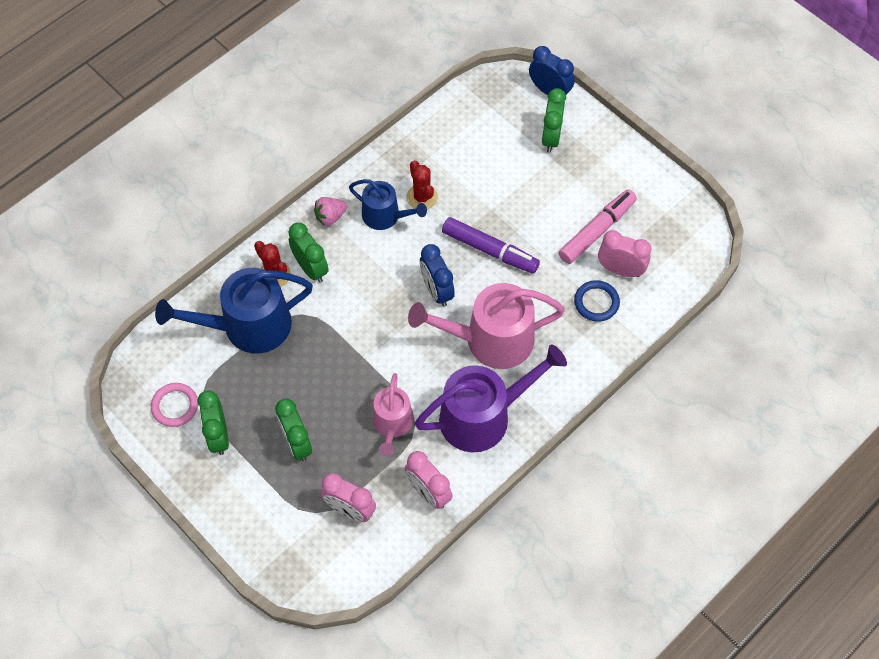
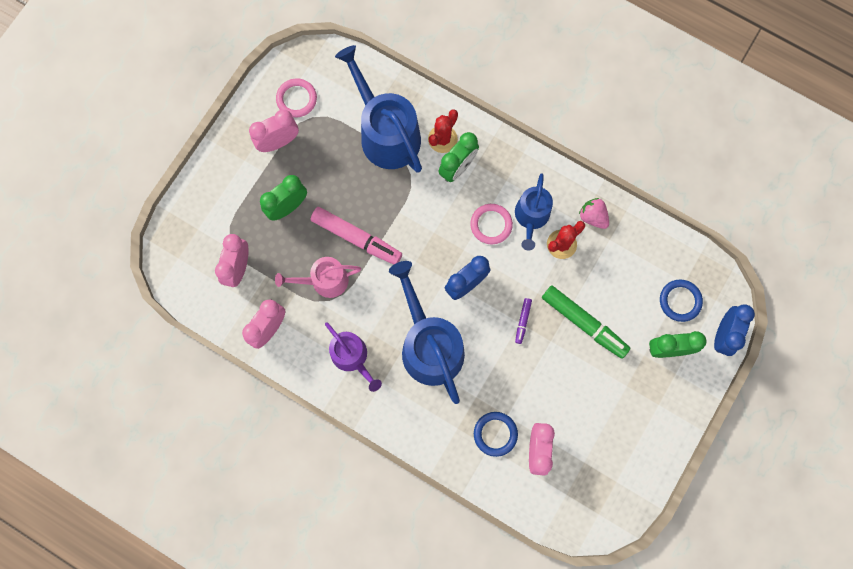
camera: 75 degrees right, 15 degrees up
green clock [198,390,229,455] -> pink clock [249,110,299,152]
pink strawberry [314,197,347,226] -> pink strawberry moved to [579,198,609,229]
pink watering can [408,283,565,369] -> blue watering can [389,261,465,404]
purple watering can [415,344,567,453] -> purple watering can [325,322,382,392], size x0.59
purple marker [442,217,540,274] -> purple marker [515,298,532,344], size x0.46
pink marker [559,189,637,264] -> pink marker moved to [311,207,402,265]
none -> pink ring [470,204,513,244]
none -> green marker [542,285,630,359]
none -> blue ring [660,280,703,322]

